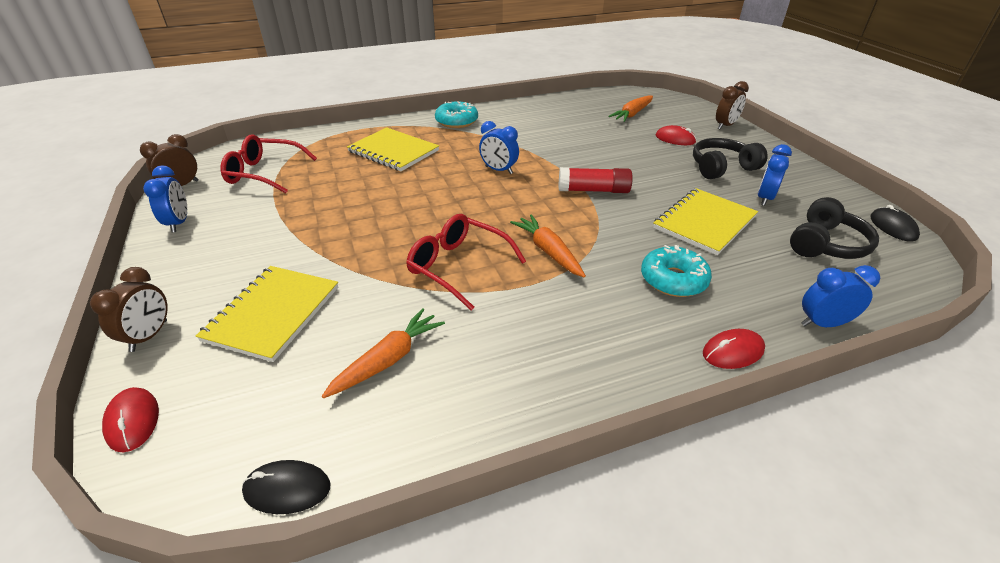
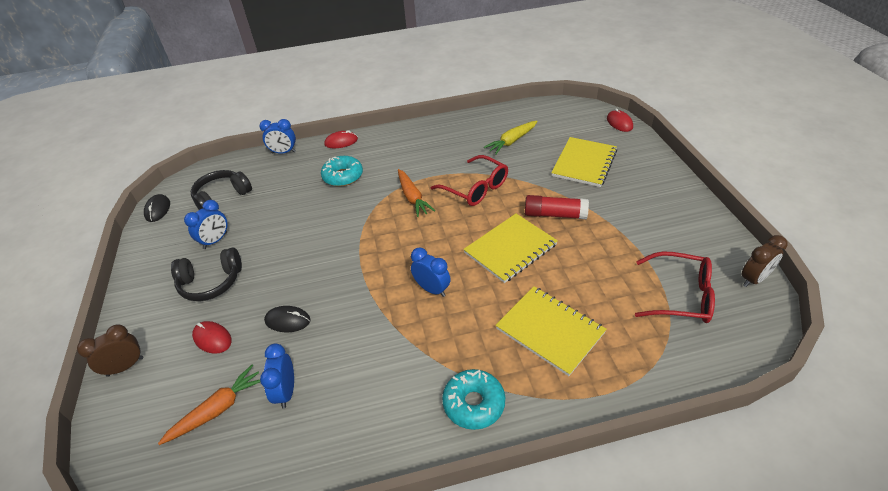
camera: 170 degrees left, 5 degrees up
brown clock [90,267,168,352] -> none
blue clock [143,165,187,232] -> blue clock moved to [260,343,294,408]
black mouse [242,460,331,514] -> black mouse moved to [264,306,310,332]
orange carrot [322,308,445,398] -> yellow carrot [484,121,537,154]
red glue stick [559,167,633,193] -> red glue stick moved to [525,195,589,219]
yellow notebook [653,188,758,255] -> yellow notebook moved to [463,214,558,283]

